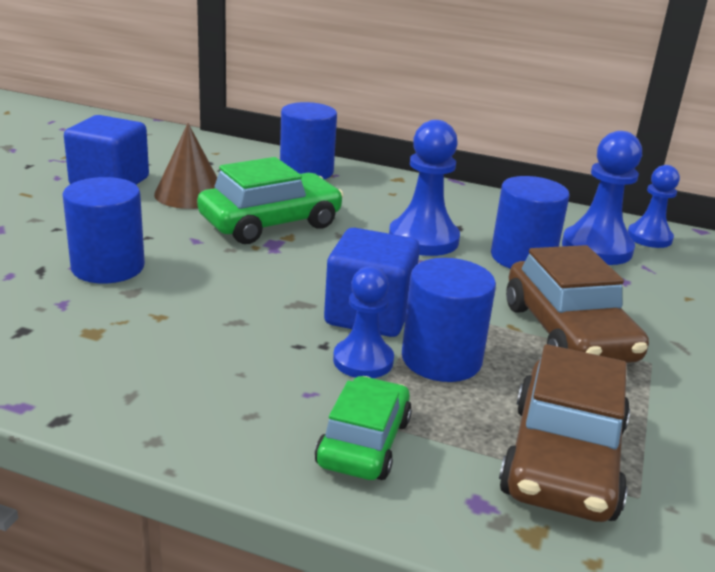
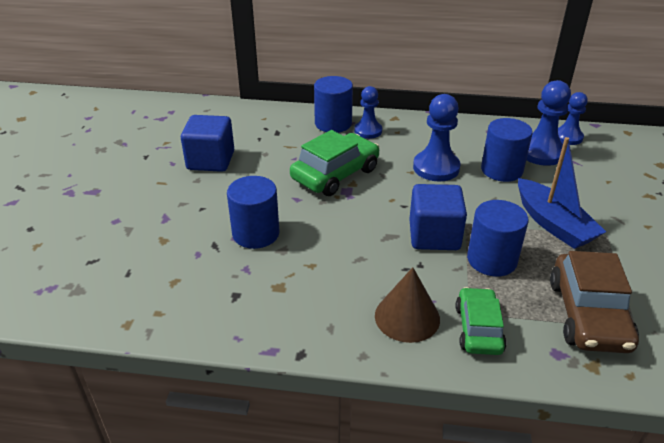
camera: 10 degrees left, 10 degrees up
brown cone [154,123,217,209] -> brown cone moved to [375,267,440,343]
blue pawn [333,266,394,378] -> blue pawn moved to [354,86,382,139]
brown car [506,245,649,363] -> blue boat [518,137,606,249]

